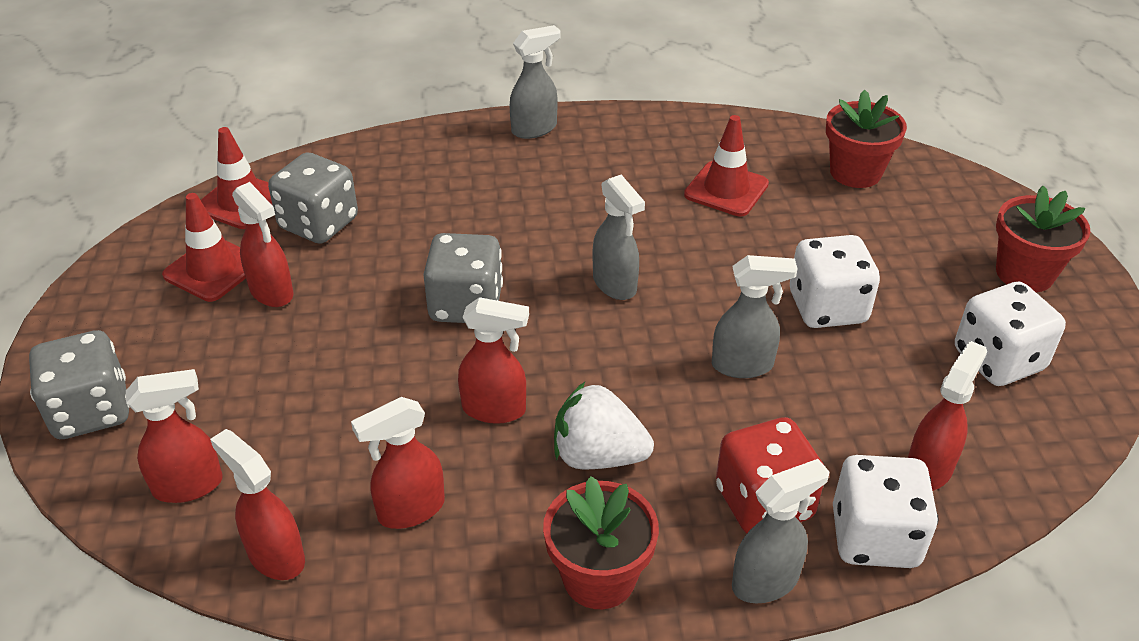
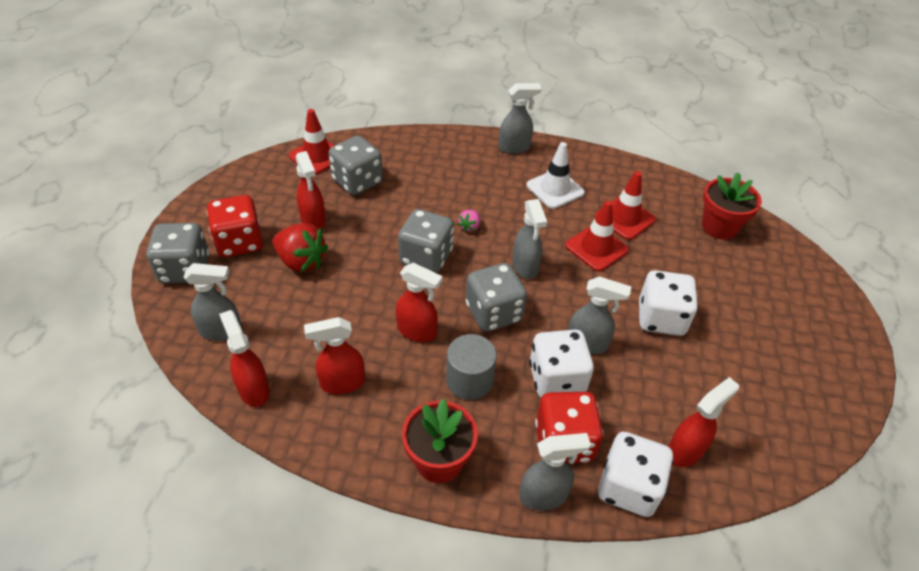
camera: 15 degrees right, 5 degrees up
red spray bottle [126,369,223,503] -> grey spray bottle [183,263,242,341]
red traffic cone [162,193,246,302] -> red traffic cone moved to [565,201,629,271]
white strawberry [554,382,654,469] -> grey cylinder [446,334,497,400]
white dice [955,282,1066,386] -> white dice moved to [529,330,594,397]
red flower pot [996,186,1091,292] -> none
none -> red dice [207,195,263,257]
none -> red strawberry [272,223,328,273]
none -> pink strawberry [458,210,480,232]
none -> grey dice [466,263,527,332]
none -> white traffic cone [526,142,585,209]

